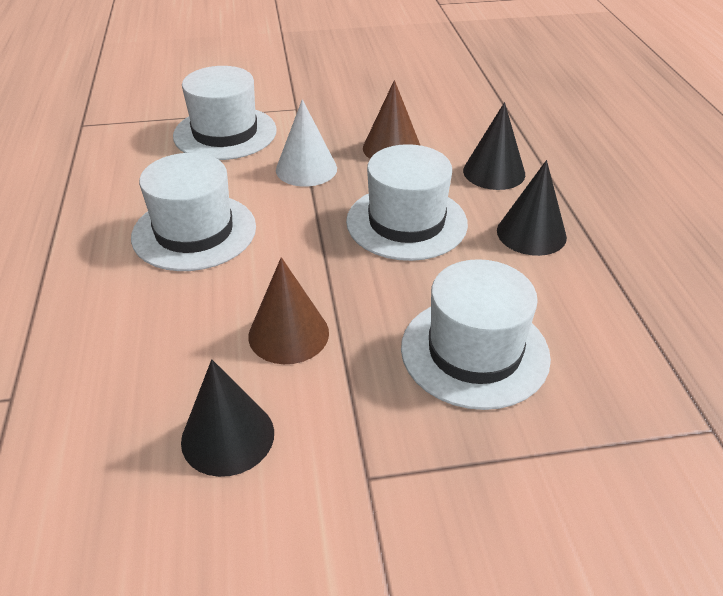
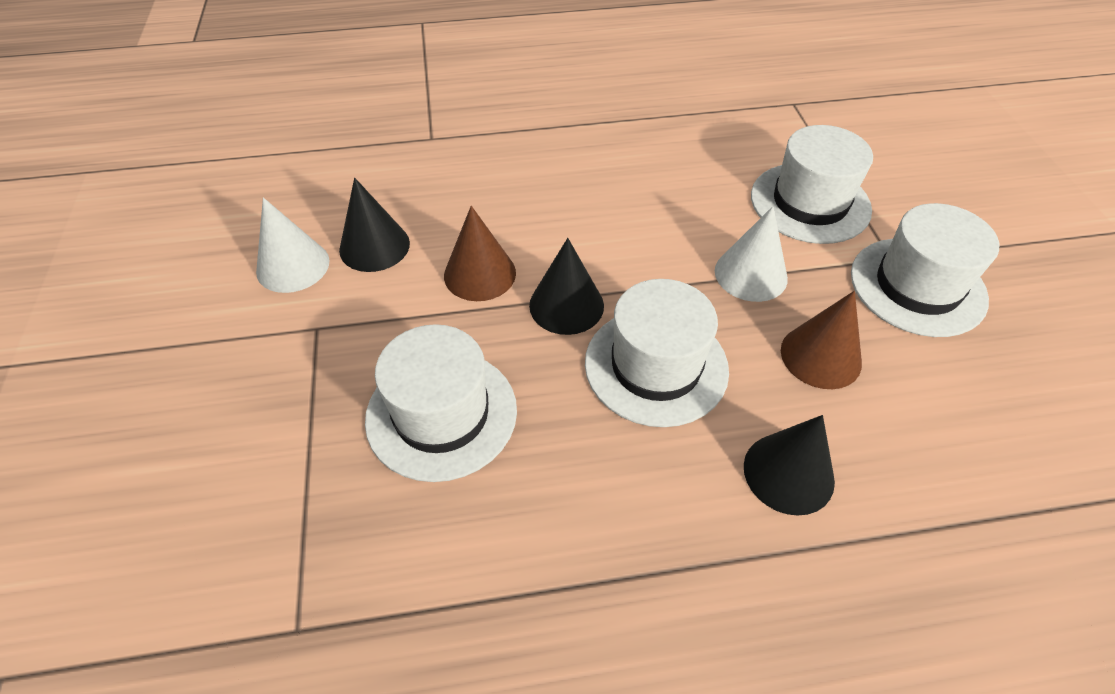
camera: 90 degrees right, 10 degrees up
white hat [131,153,256,271] -> white hat moved to [851,203,999,337]
black cone [497,160,567,256] -> black cone moved to [529,238,604,335]
none -> white cone [256,197,330,293]

